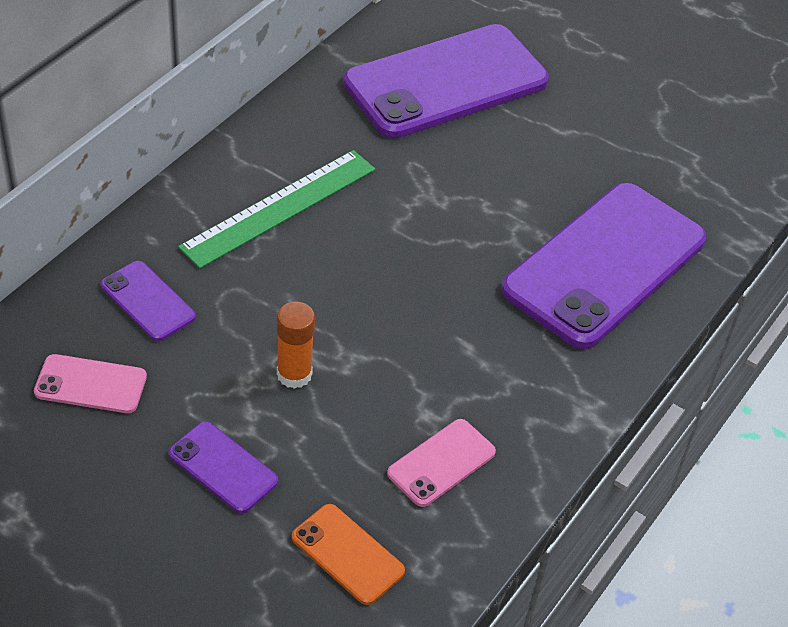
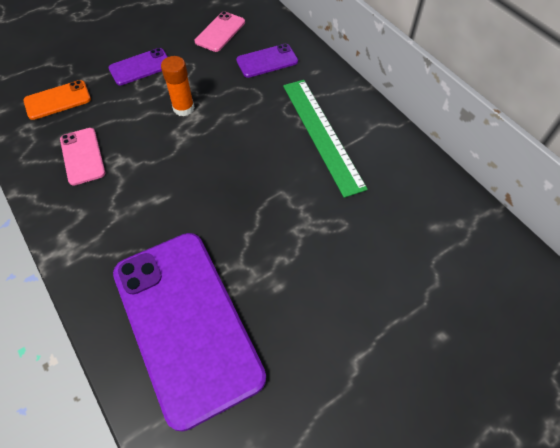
camera: 115 degrees right, 10 degrees up
purple phone [343,24,549,138] -> none

